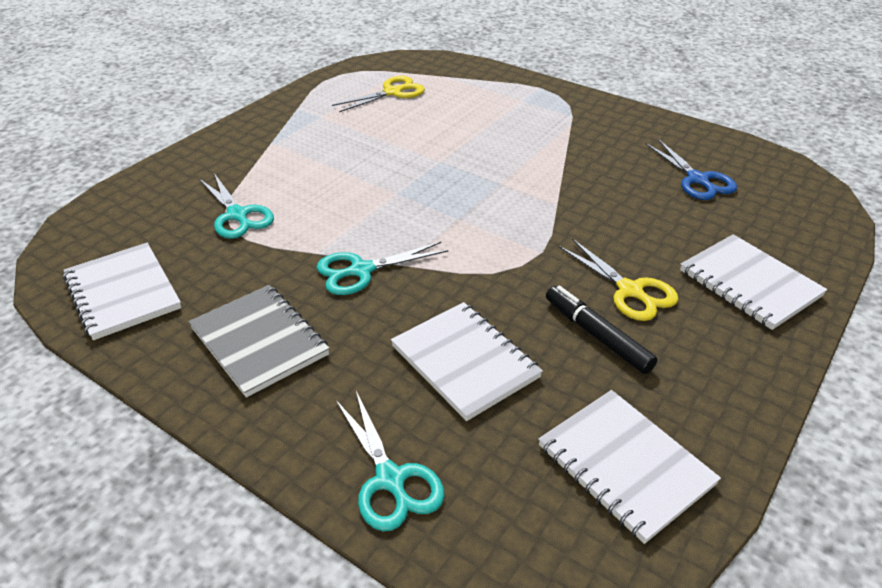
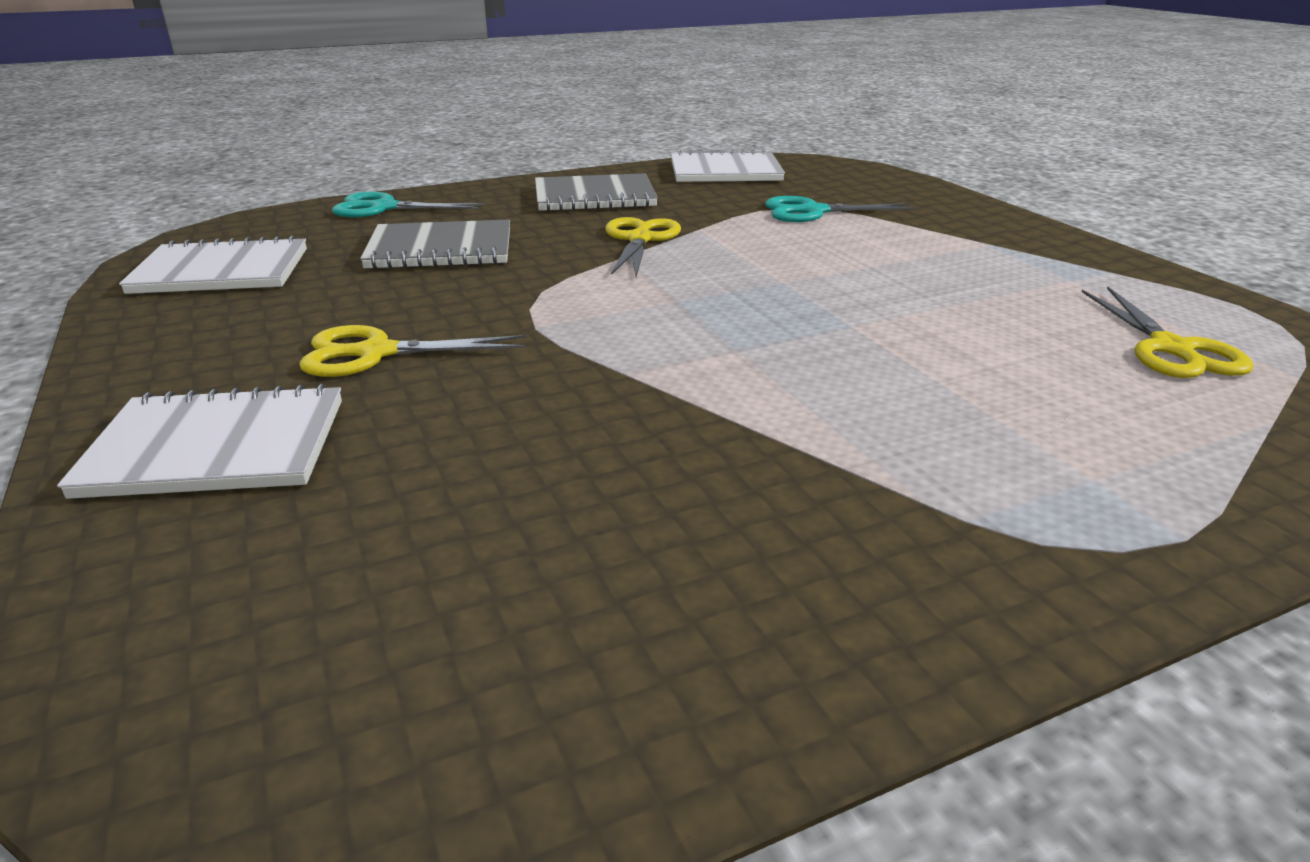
camera: 120 degrees right, 10 degrees down
turquoise scissors [317,242,448,295] -> yellow scissors [605,217,681,277]
white notebook [391,302,543,421] -> grey notebook [360,220,510,270]
black marker [546,286,658,374] -> none
blue scissors [646,139,737,200] -> none

